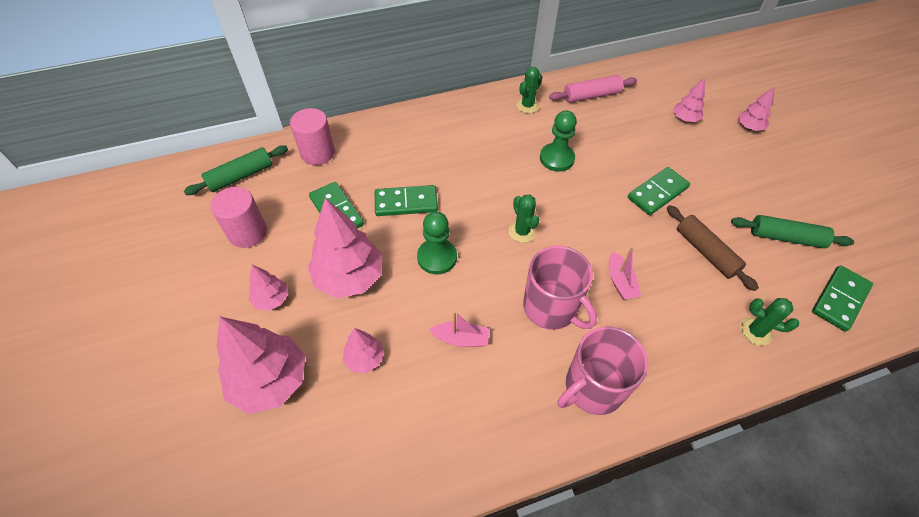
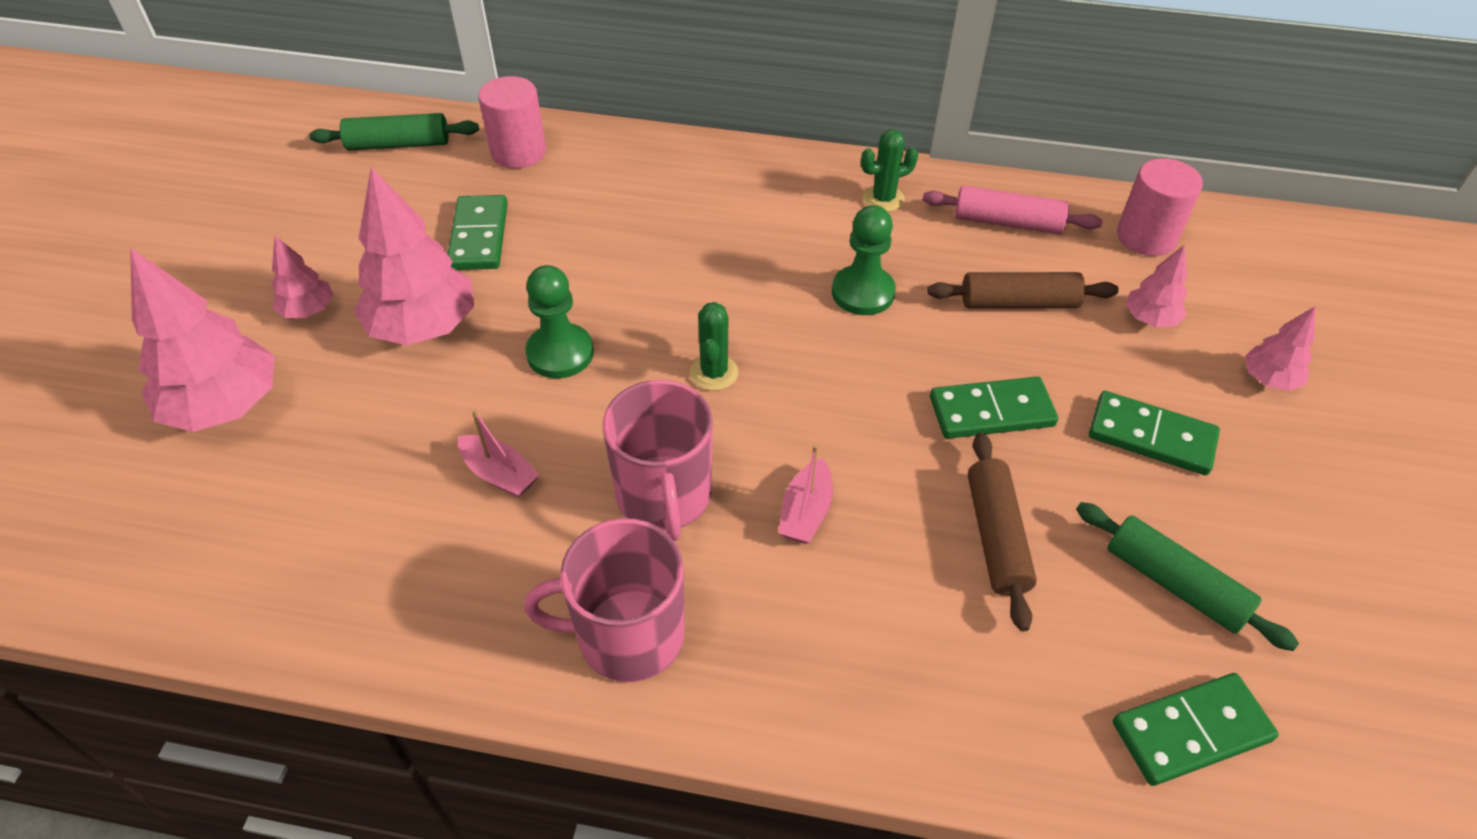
camera: 30 degrees right, 5 degrees down
pink cylinder [210,187,267,248] -> pink cylinder moved to [1117,158,1203,256]
pink tree [343,328,384,373] -> none
green domino [375,185,438,216] -> green domino moved to [1089,391,1220,475]
green cactus [740,298,799,346] -> none
none -> brown rolling pin [927,272,1119,308]

